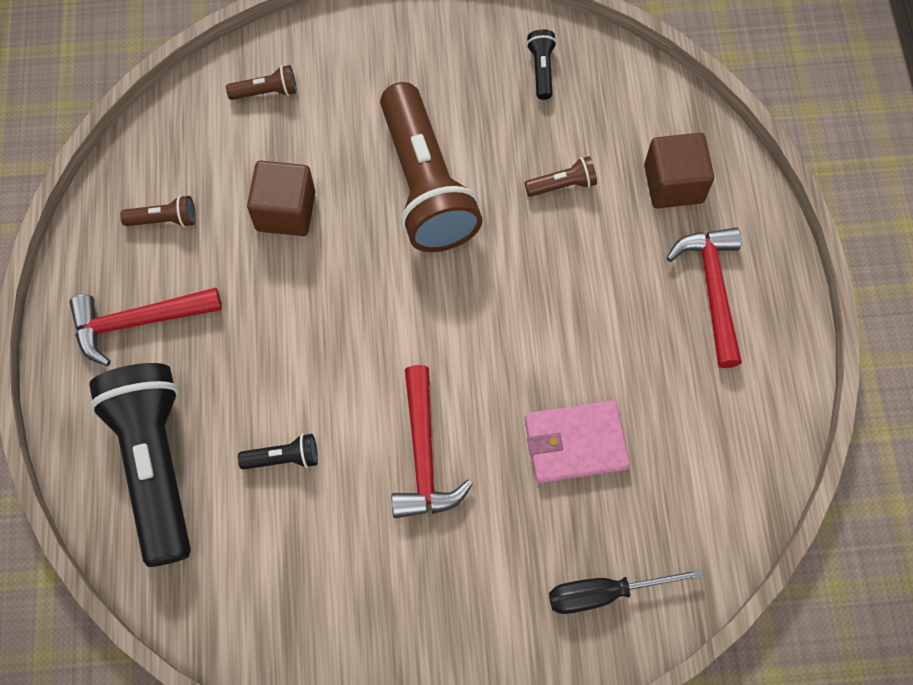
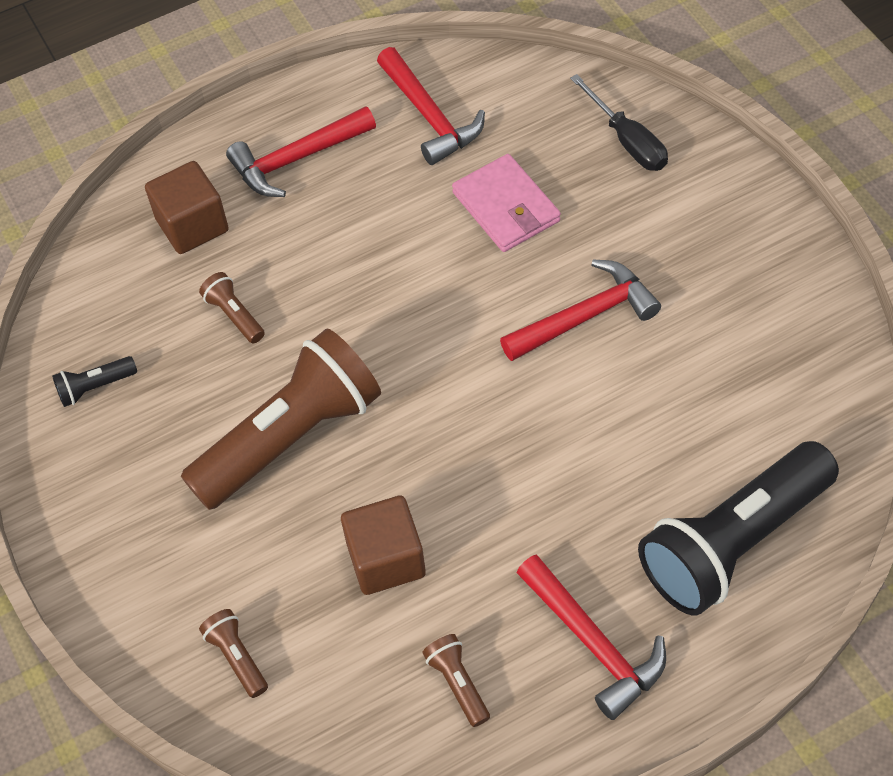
camera: 110 degrees left, 10 degrees down
black flashlight [238,434,318,470] -> none
none -> red hammer [377,47,485,165]

